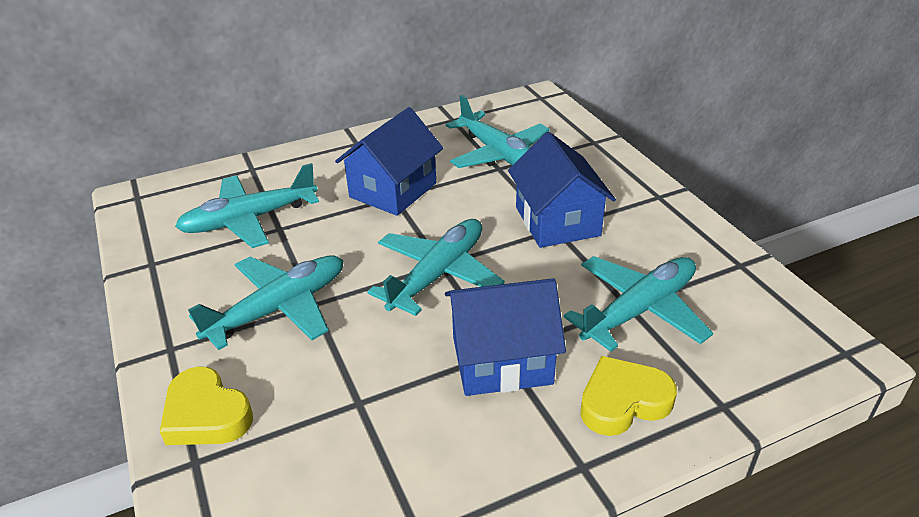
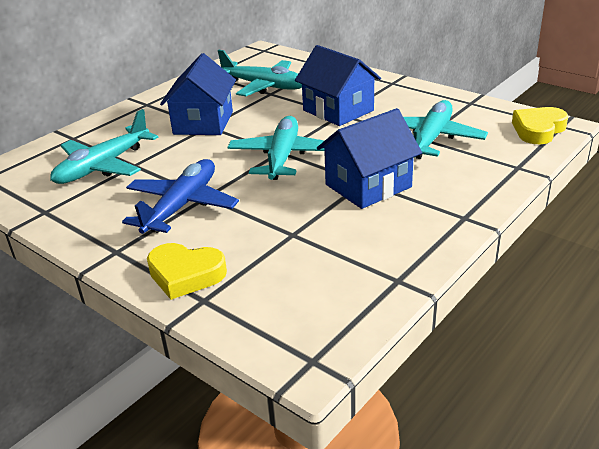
camera: 25 degrees left, 5 degrees down
turquoise plane [188,256,343,350] -> blue plane [122,159,239,234]
yellow heart [580,356,677,436] -> yellow heart moved to [512,107,568,144]

